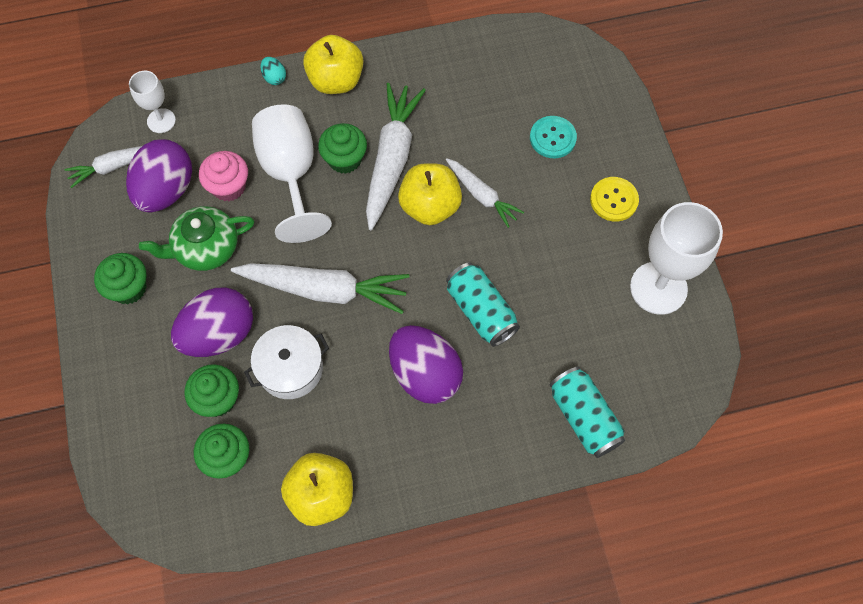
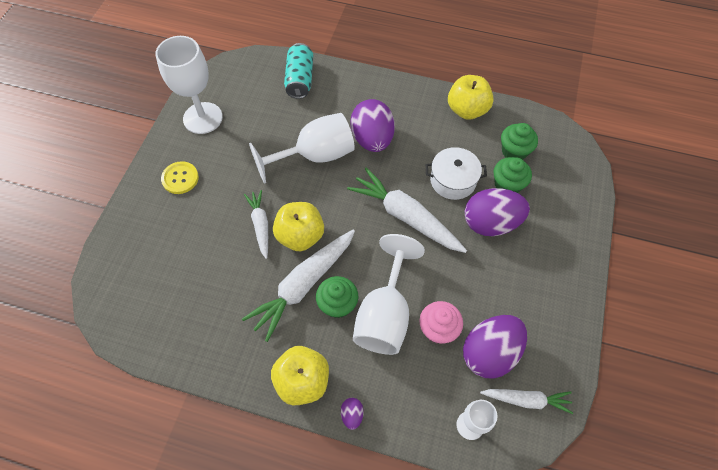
camera: 150 degrees left, 5 degrees down
green cupcake [94,253,146,304] -> none
green teapot [139,206,254,271] -> none
turquoise egg [261,57,286,85] -> purple egg [341,398,364,430]
turquoise can [446,262,520,347] -> white goblet [249,113,355,184]
turquoise button [530,116,577,158] -> none

